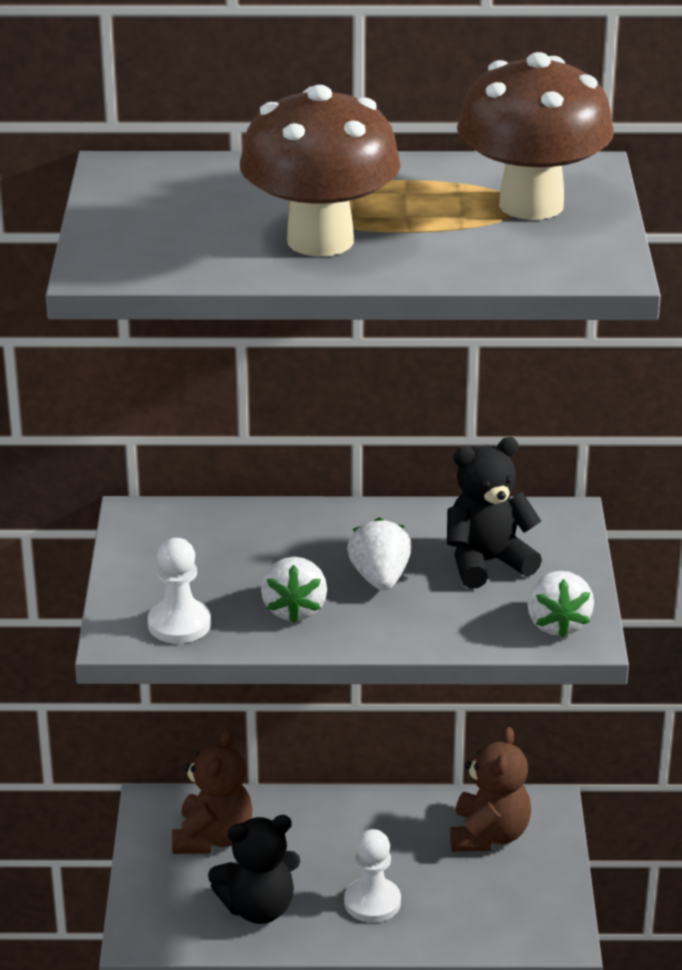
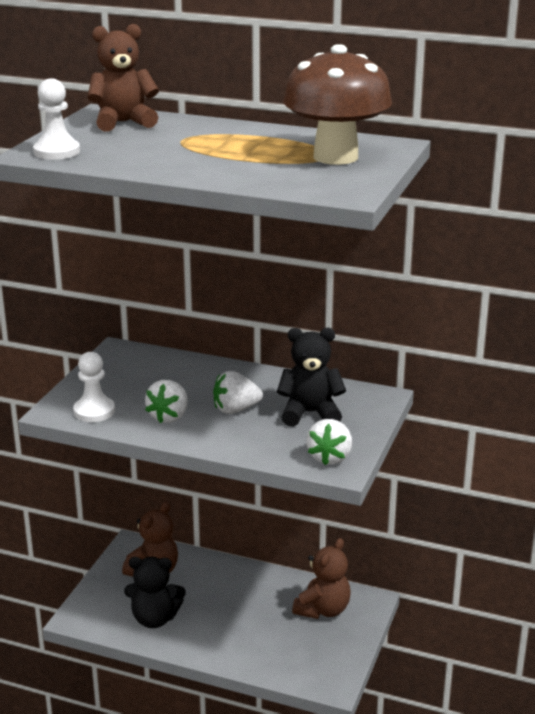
camera: 20 degrees right, 5 degrees down
brown mushroom [240,85,401,257] -> none
white pawn [344,829,401,923] -> white pawn moved to [33,78,80,160]
white strawberry [347,518,412,591] -> white strawberry turned 120 degrees counterclockwise [213,371,263,414]
none -> brown teddy bear [88,24,159,132]

